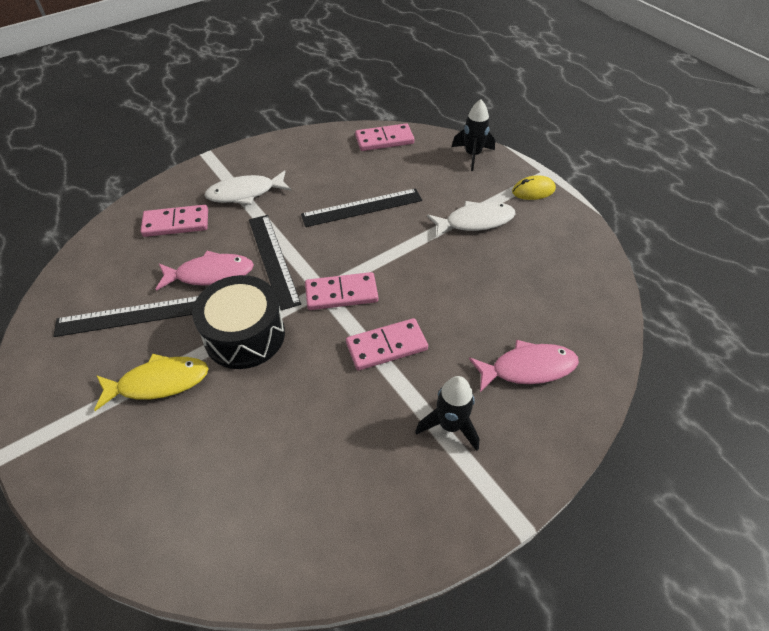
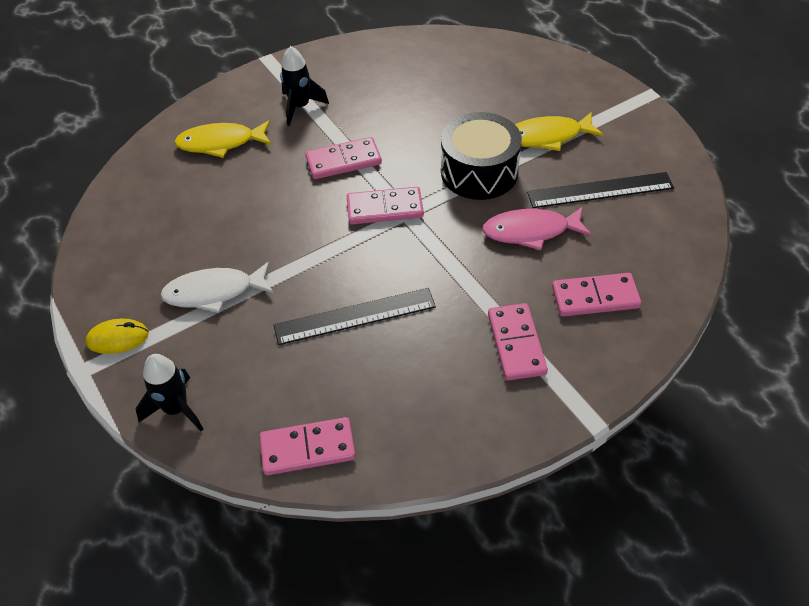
camera: 175 degrees left, 0 degrees up
white fish [204,170,291,205] -> pink domino [488,303,548,381]
black ruler [249,215,301,310] -> none
pink fish [469,340,579,392] -> yellow fish [174,120,271,158]

